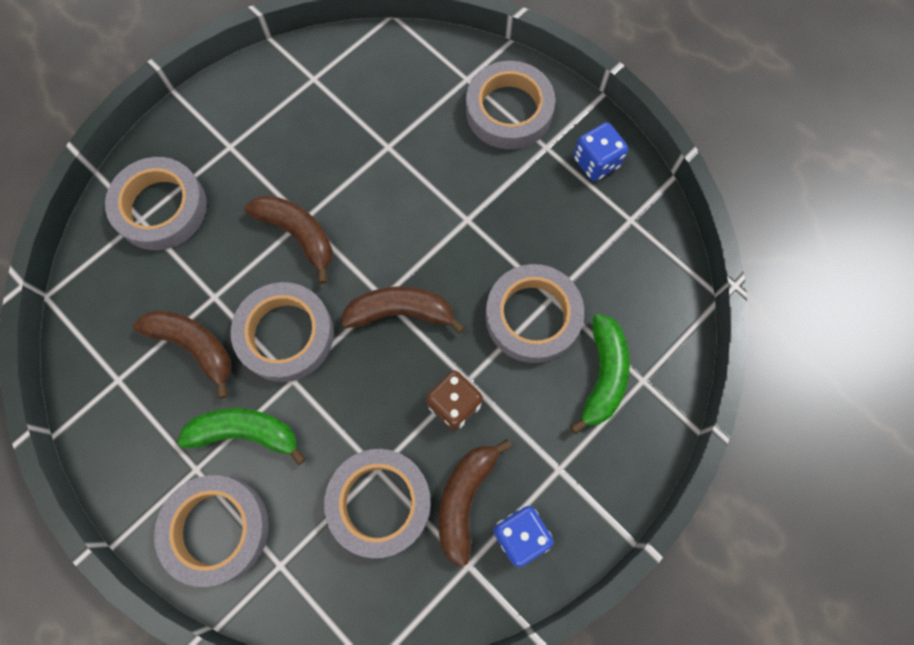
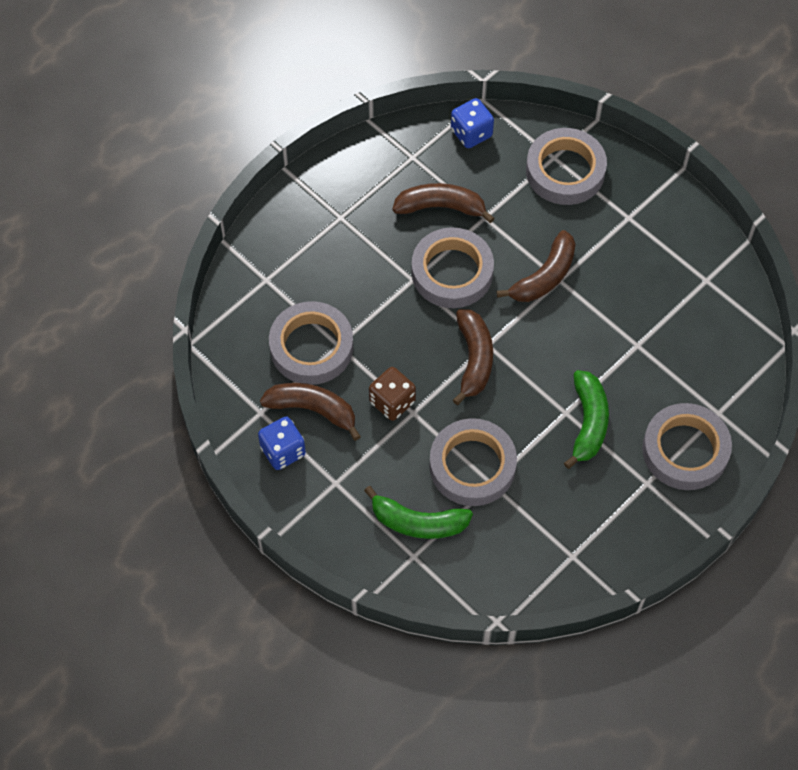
camera: 90 degrees right, 10 degrees down
brown banana [133,310,231,398] -> brown banana turned 120 degrees counterclockwise [393,183,495,223]
grey tape [154,475,269,587] -> none
green banana [178,408,306,465] -> green banana moved to [564,370,609,469]
blue dice [574,122,628,181] -> blue dice moved to [451,98,494,148]

